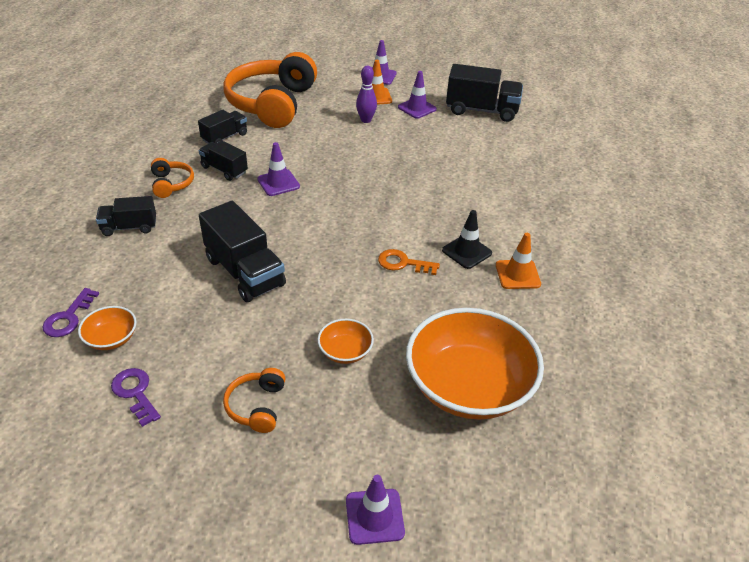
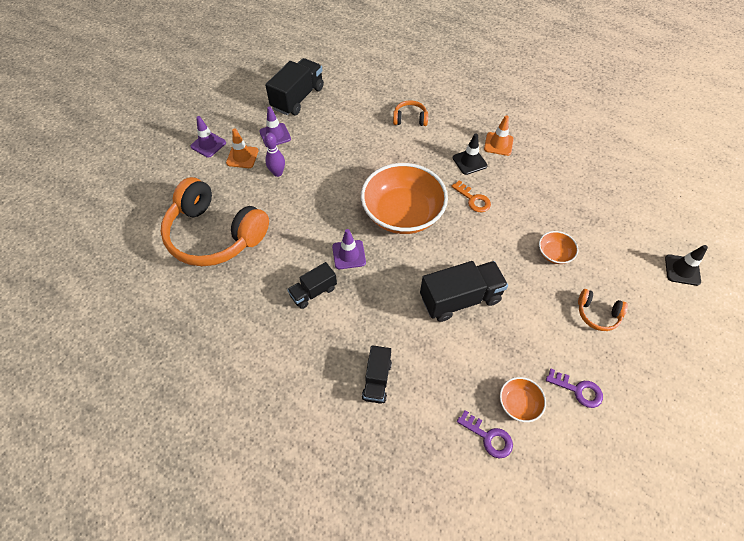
camera: 70 degrees left, 15 degrees up
purple key [111,368,161,427] -> purple key turned 135 degrees counterclockwise [546,369,603,408]
orange headphones [151,158,194,198] -> orange headphones moved to [393,100,428,126]
black truck [198,110,247,144] -> none
purple traffic cone [346,475,405,545] -> black traffic cone [665,245,708,286]
orange key [378,249,440,275] -> orange key turned 75 degrees counterclockwise [451,180,491,212]
orange bowl [406,308,544,420] -> orange bowl moved to [361,163,448,234]

